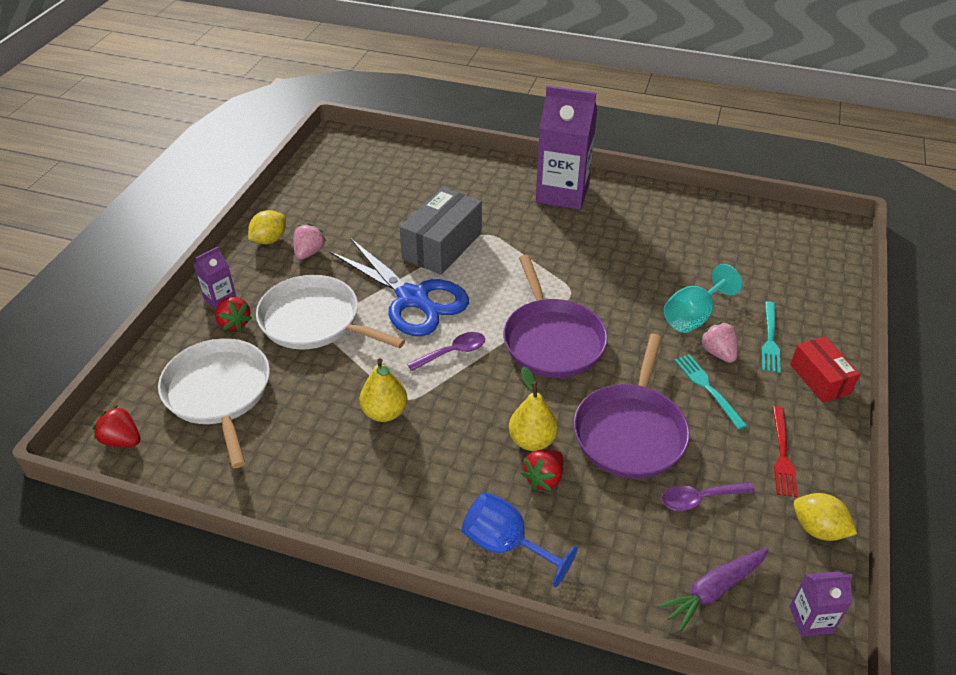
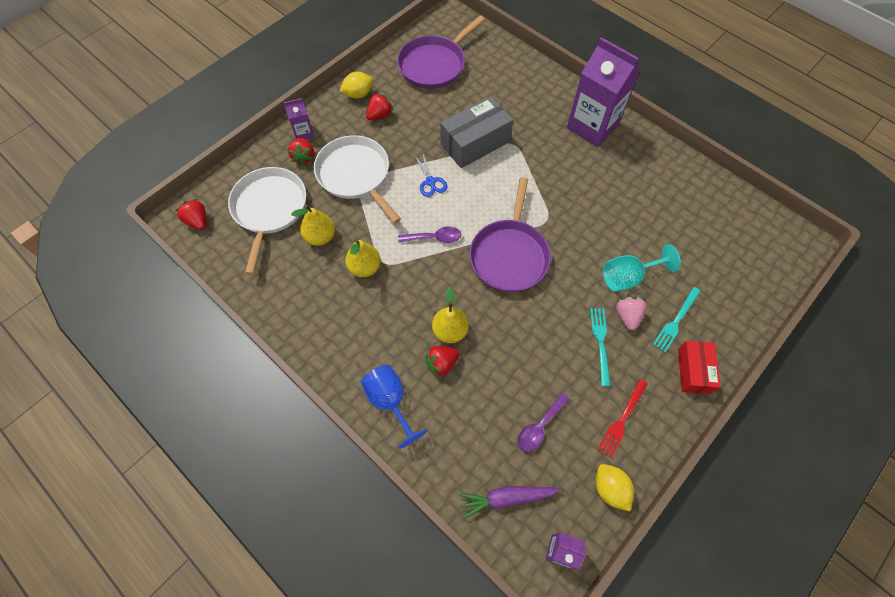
camera: 25 degrees right, 20 degrees up
pink strawberry [293,223,326,260] -> red strawberry [366,92,393,121]
blue scissors [330,238,469,336] -> blue scissors [414,154,447,197], size x0.43
purple pan [574,334,690,479] -> purple pan moved to [397,16,485,89]
purple spoon [662,482,755,511] -> purple spoon turned 60 degrees counterclockwise [517,393,569,452]
none -> yellow pear [292,205,335,246]

